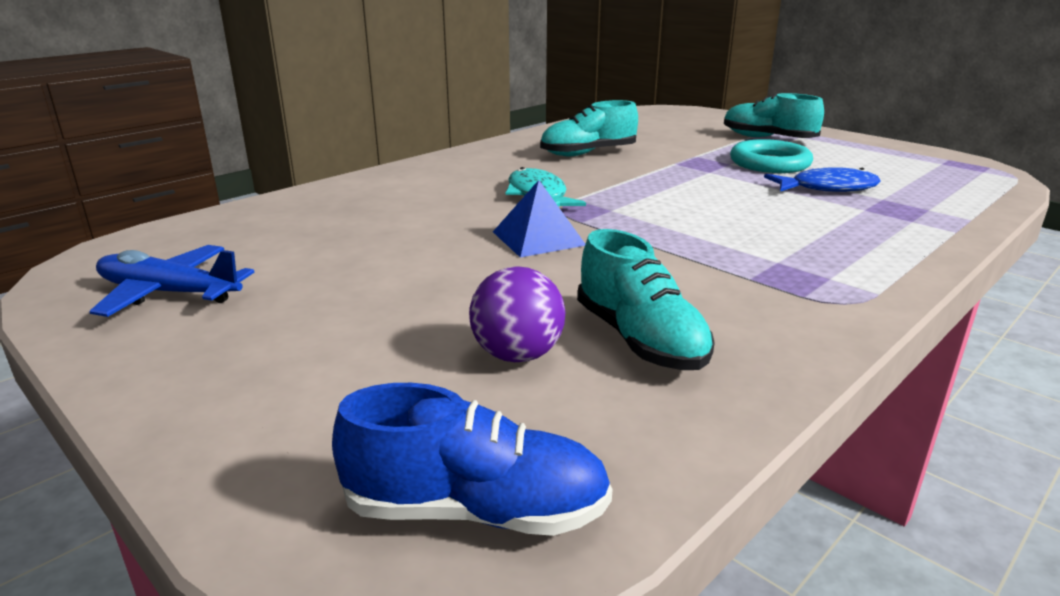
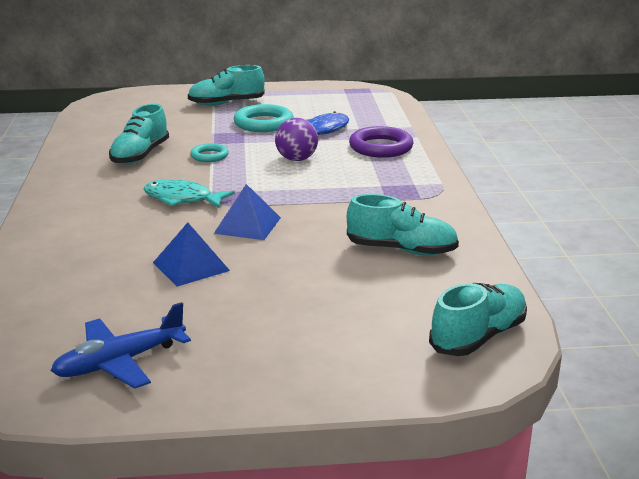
camera: 50 degrees left, 0 degrees up
blue shoe [332,383,613,536] -> turquoise shoe [429,283,527,356]
purple ball [469,266,565,362] -> purple ball moved to [275,118,318,161]
none -> blue pyramid [153,222,230,287]
none -> turquoise ring [190,143,229,162]
none -> purple ring [349,126,414,158]

